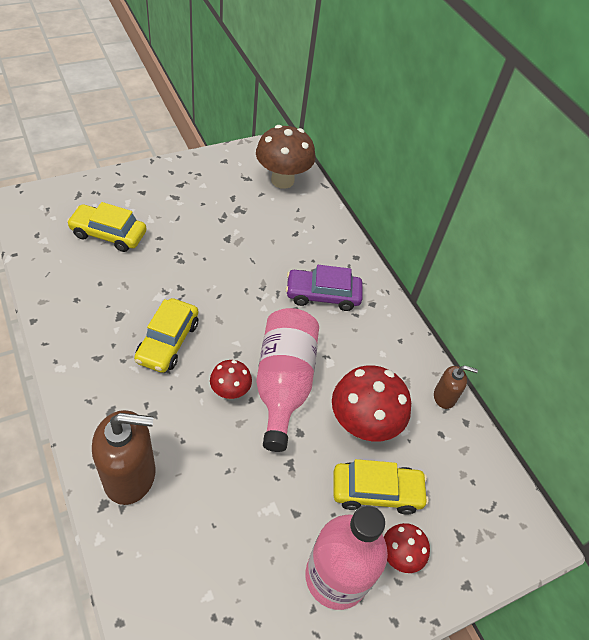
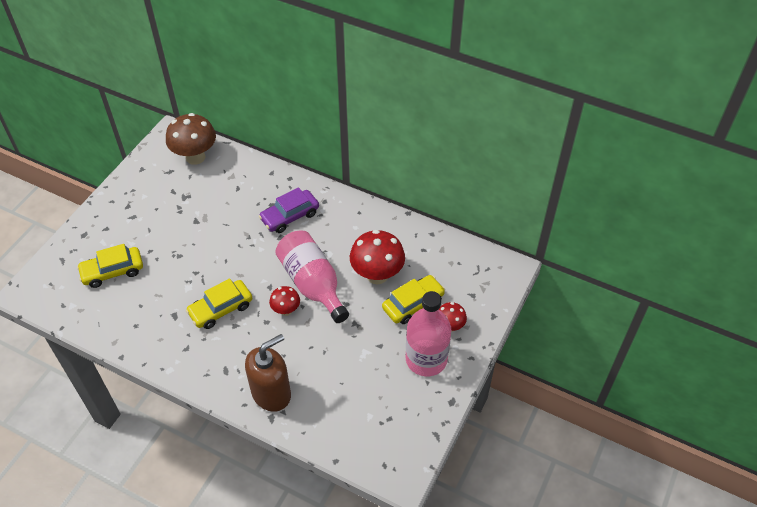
camera: 30 degrees left, 0 degrees up
yellow car [134,298,198,373] -> yellow car turned 75 degrees clockwise [186,279,252,329]
brown soap dispenser [434,365,478,409] -> none

